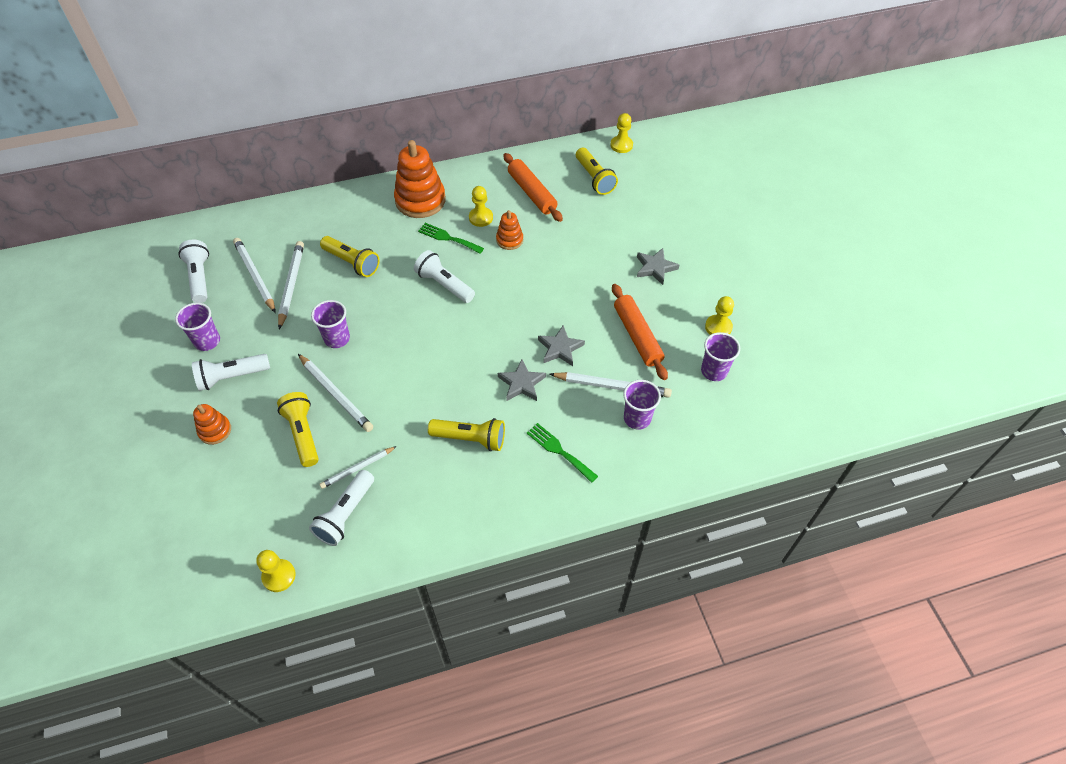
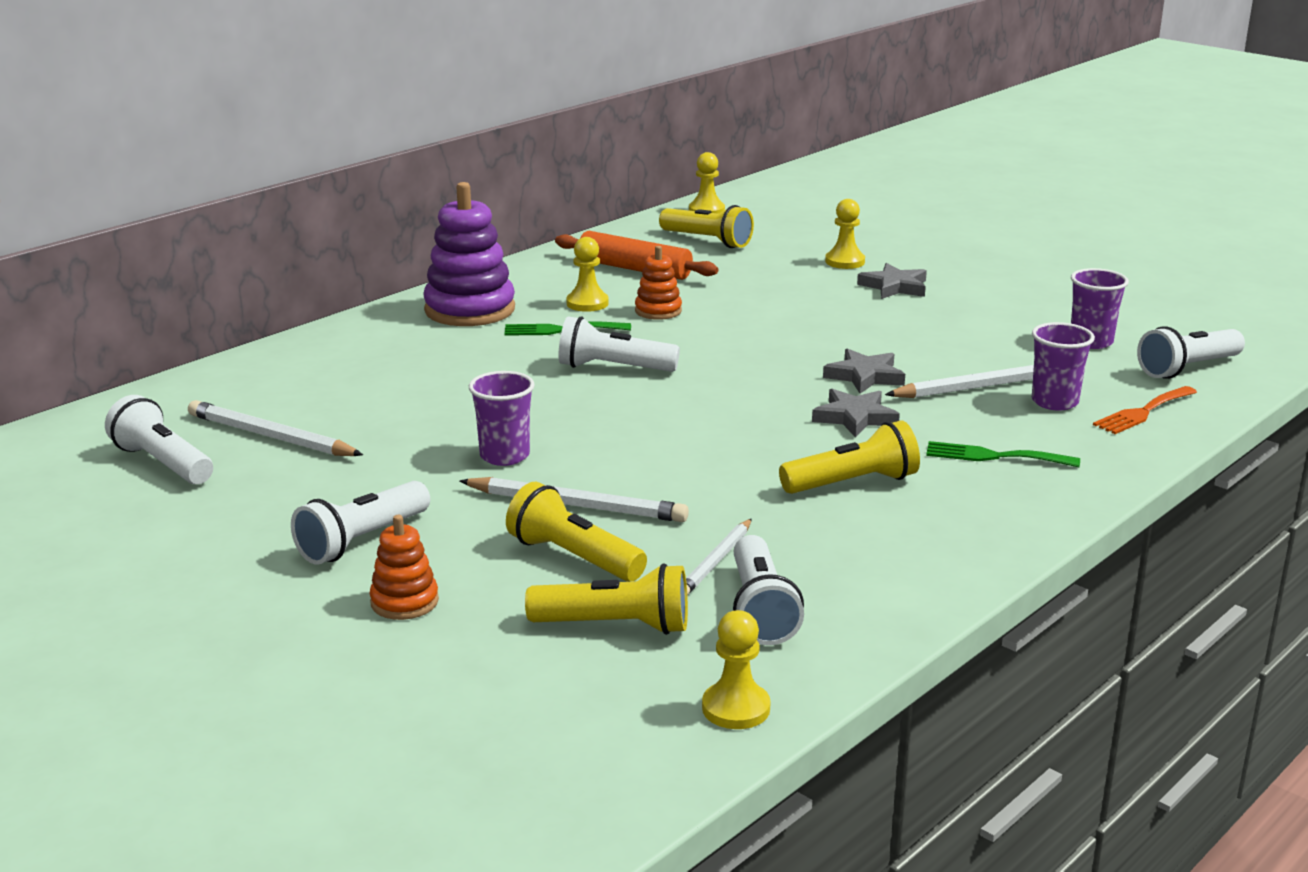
camera: 30 degrees left, 30 degrees down
purple cup [175,303,220,351] -> none
white pencil [278,241,304,329] -> none
yellow flashlight [320,236,380,277] -> yellow flashlight moved to [525,563,688,635]
orange stacking toy [394,140,446,218] -> purple stacking toy [423,182,515,326]
orange rolling pin [612,284,668,380] -> none
yellow pawn [705,296,734,335] -> yellow pawn moved to [825,199,865,269]
none -> orange fork [1093,386,1197,434]
none -> white flashlight [1137,326,1245,379]

